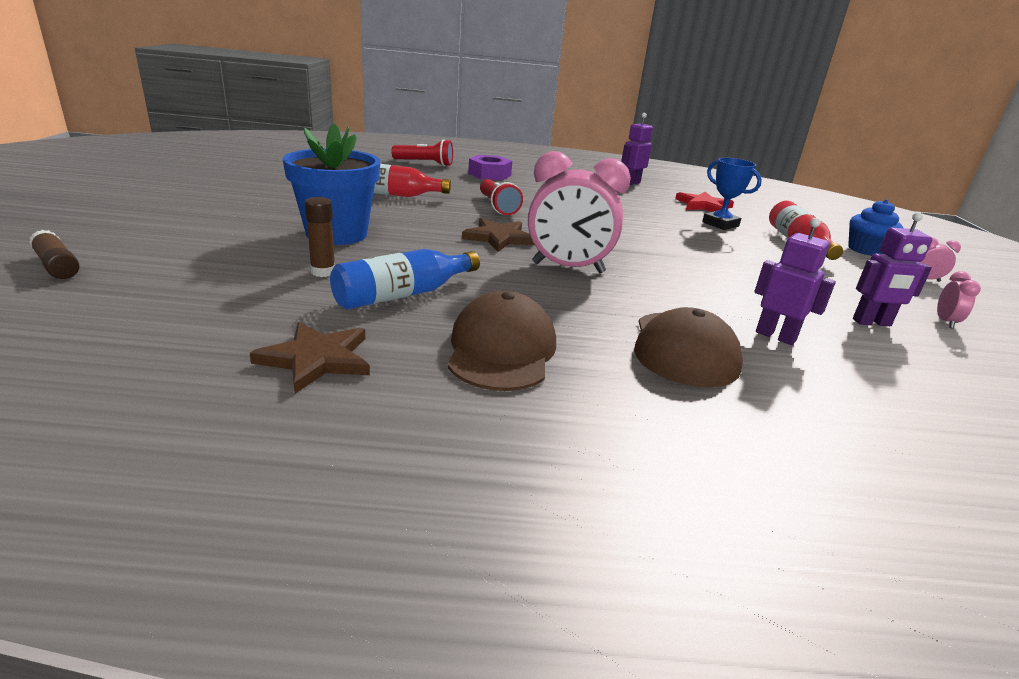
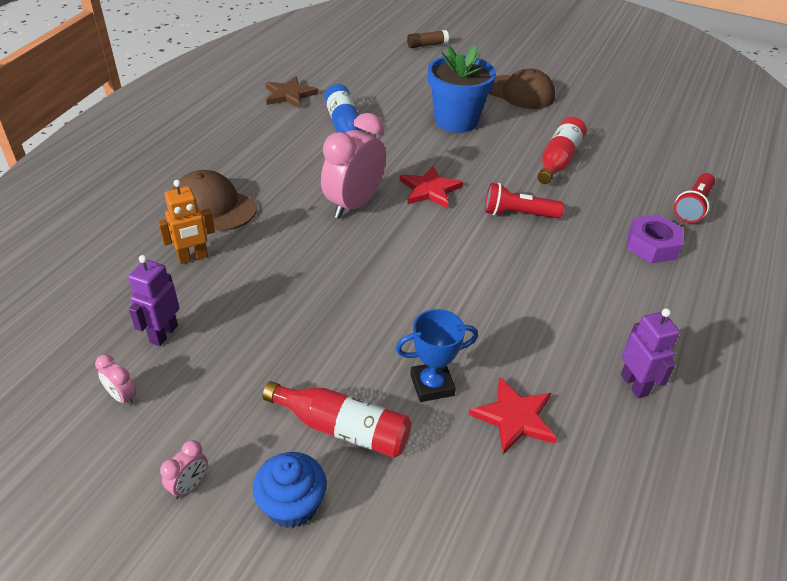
camera: 115 degrees right, 15 degrees up
brown glue stick [304,197,335,277] -> none
brown cap [448,291,556,391] -> brown cap moved to [488,68,555,109]
brown star [462,218,535,252] -> red star [400,166,463,209]
purple robot [754,218,836,345] -> orange robot [158,180,215,264]

